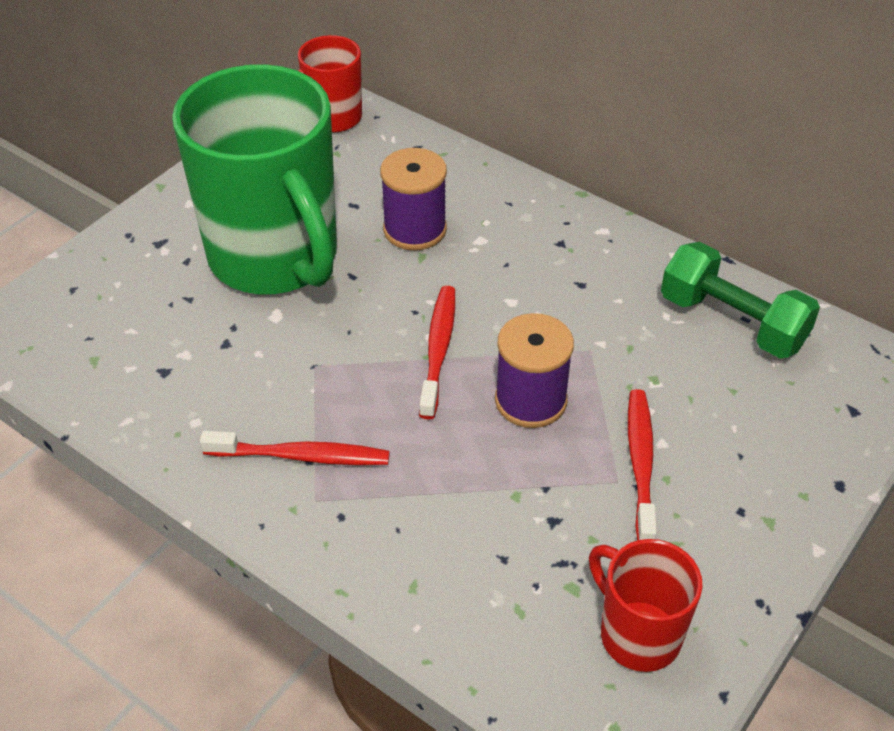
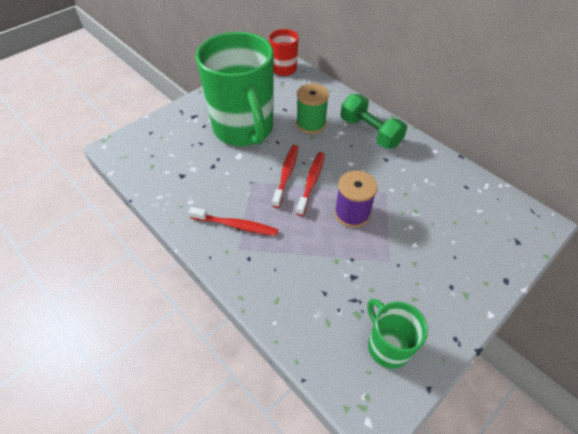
camera: 10 degrees right, 5 degrees up
purple spool [380,148,447,250] -> green spool [296,84,329,134]
red mug [589,539,703,672] -> green mug [367,299,428,369]
red toothbrush [628,389,657,540] -> red toothbrush moved to [272,145,298,208]
green dumbbell [661,242,820,358] -> green dumbbell moved to [340,94,407,149]

